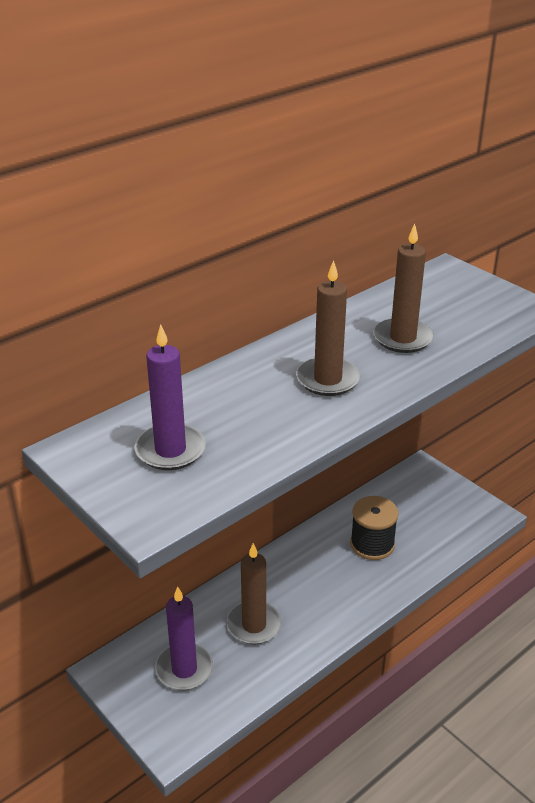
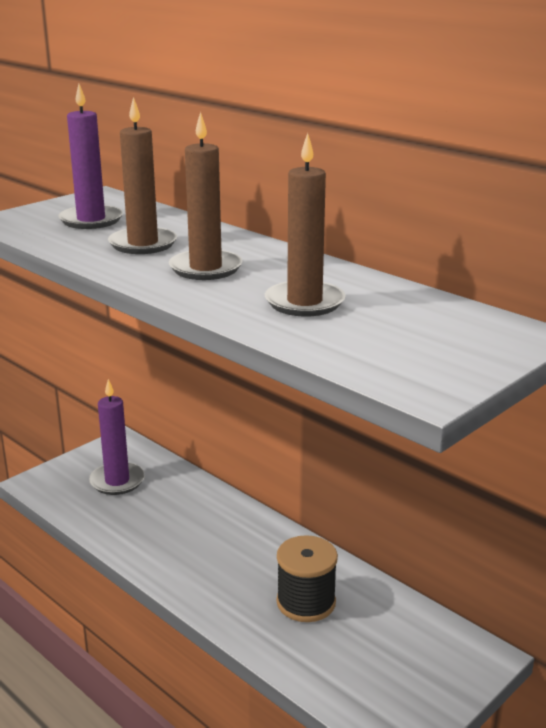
camera: 85 degrees right, 10 degrees down
brown candle [227,543,282,644] -> brown candle moved to [108,97,177,254]

